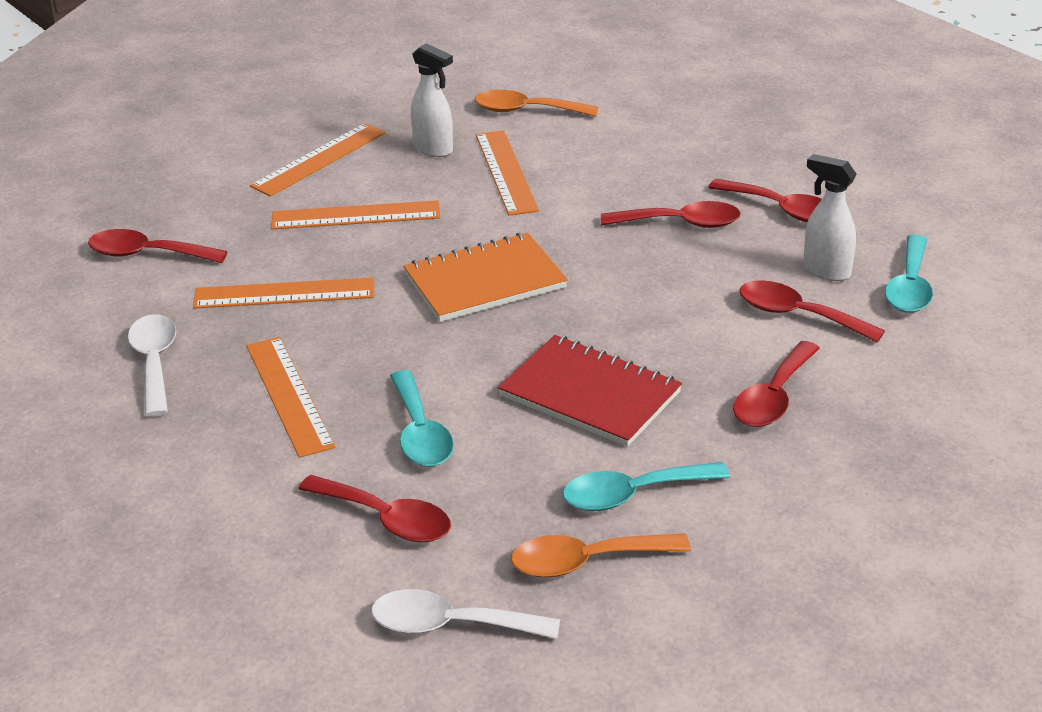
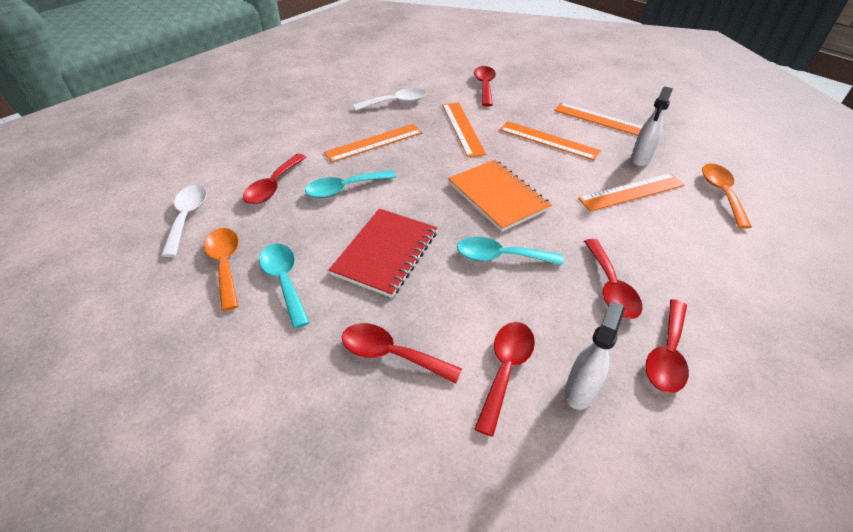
camera: 80 degrees right, 10 degrees up
orange ruler [271,200,440,229] -> orange ruler turned 45 degrees counterclockwise [500,121,601,160]
turquoise spoon [885,235,933,313] -> turquoise spoon moved to [457,237,564,265]

